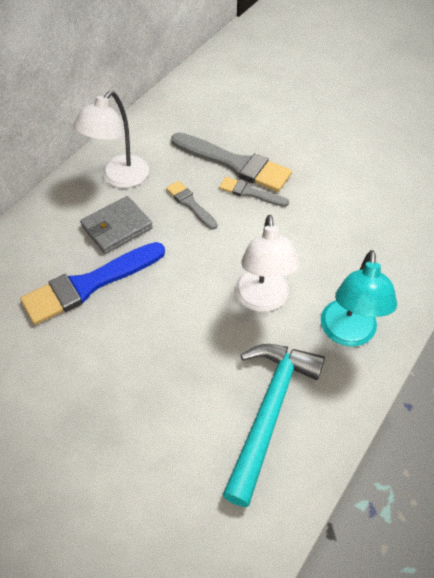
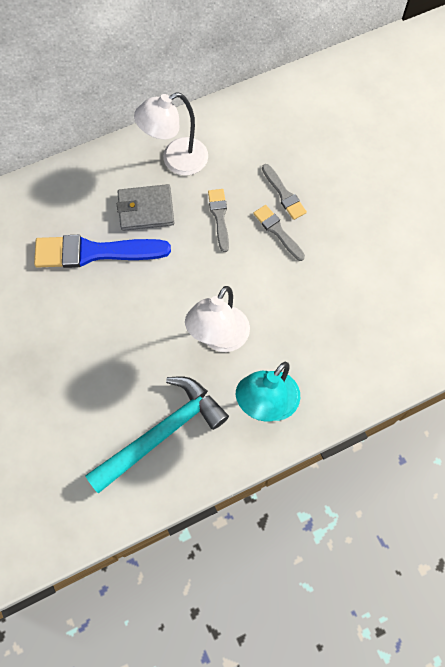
camera: 30 degrees right, 15 degrees up
grey brush [171,132,292,192] -> grey brush [262,164,307,220], size x0.53

